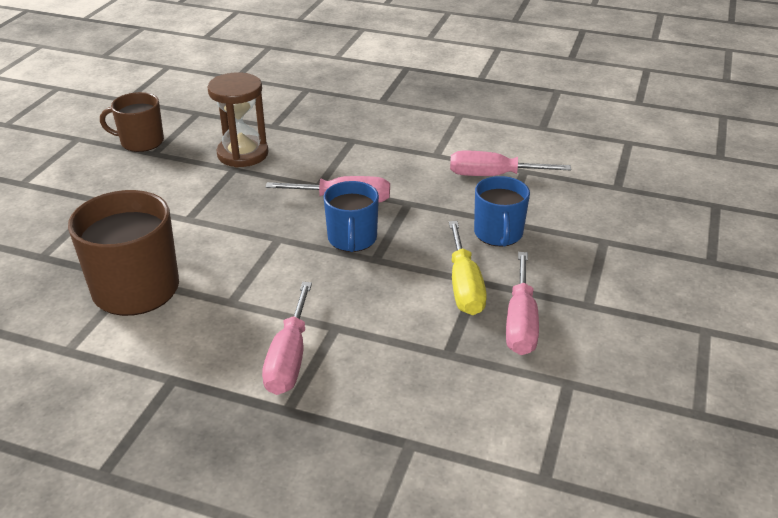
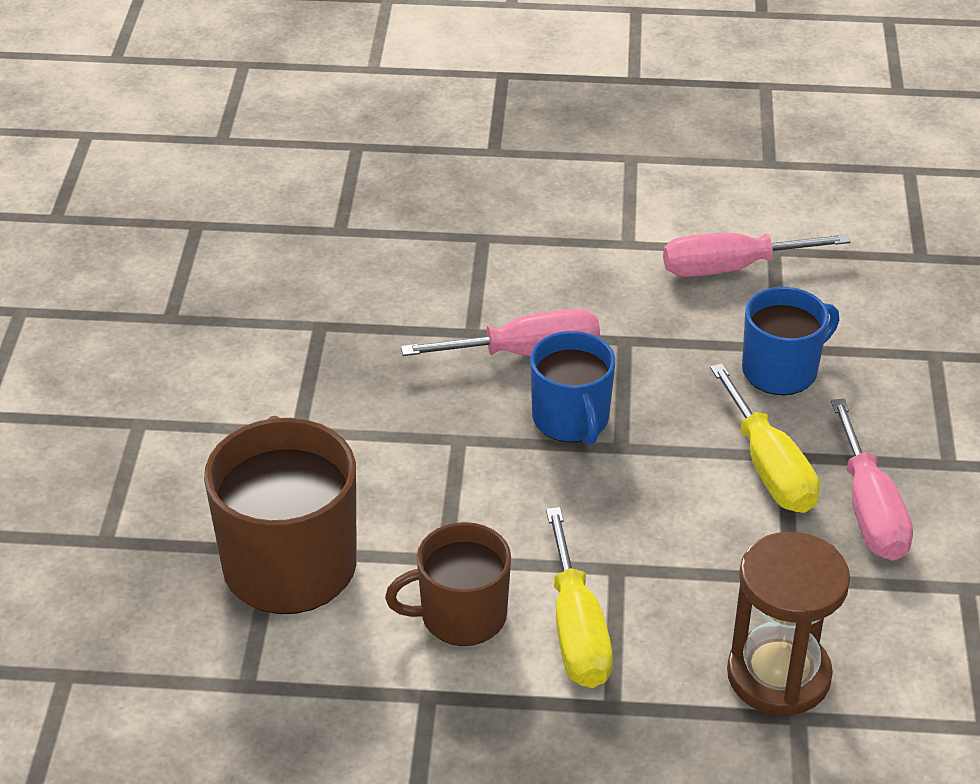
camera: 15 degrees left, 5 degrees up
brown mug [100,92,164,152] -> brown mug moved to [385,522,511,646]
brown hourglass [207,73,268,168] -> brown hourglass moved to [727,532,850,716]
pink screwdriver [262,282,312,395] -> yellow screwdriver [546,507,613,688]
blue mug [474,176,530,247] -> blue mug turned 105 degrees counterclockwise [742,287,839,395]

